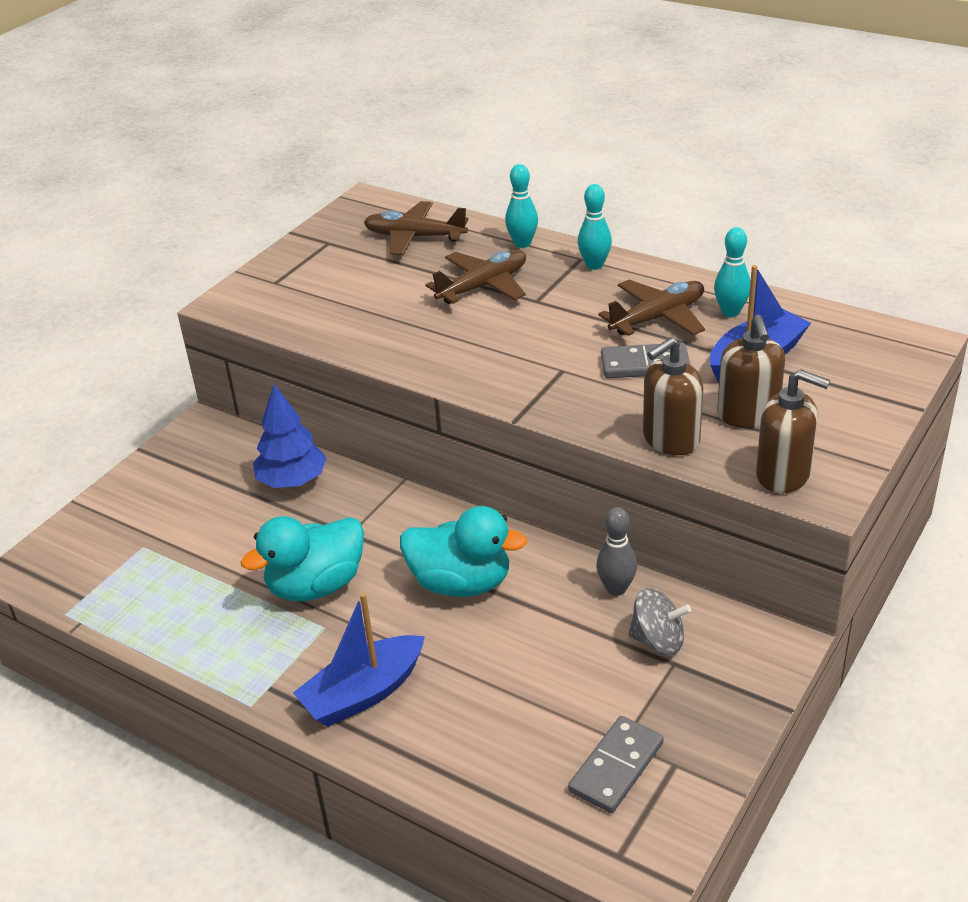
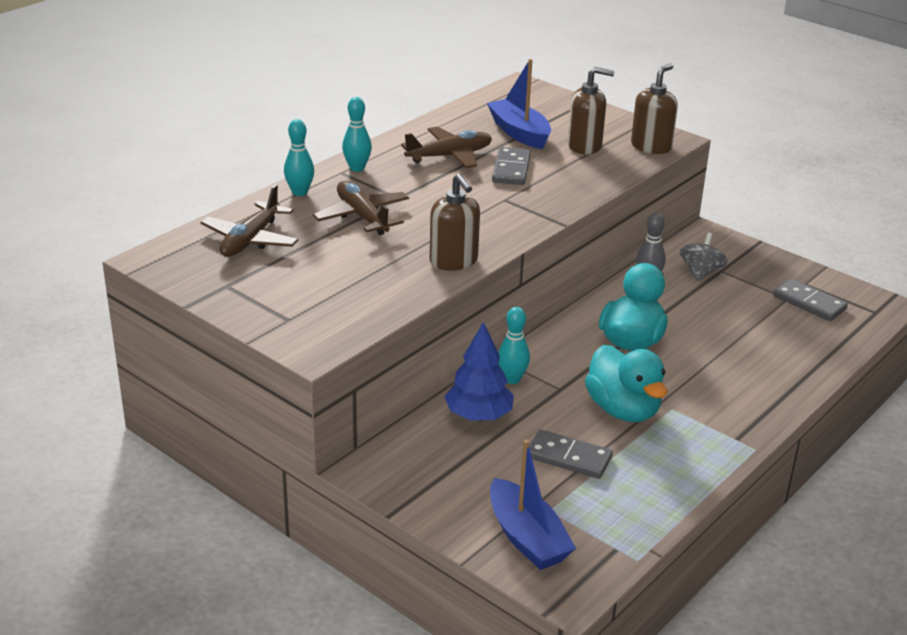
camera: 85 degrees left, 5 degrees down
blue boat [293,592,425,727] -> blue boat moved to [490,440,576,570]
brown plane [598,280,705,336] -> brown plane turned 90 degrees clockwise [401,126,492,168]
brown soap dispenser [643,337,703,455] -> brown soap dispenser moved to [430,174,480,270]
turquoise bowling pin [714,227,751,317] -> turquoise bowling pin moved to [498,307,530,384]
none -> grey domino [528,429,613,479]

